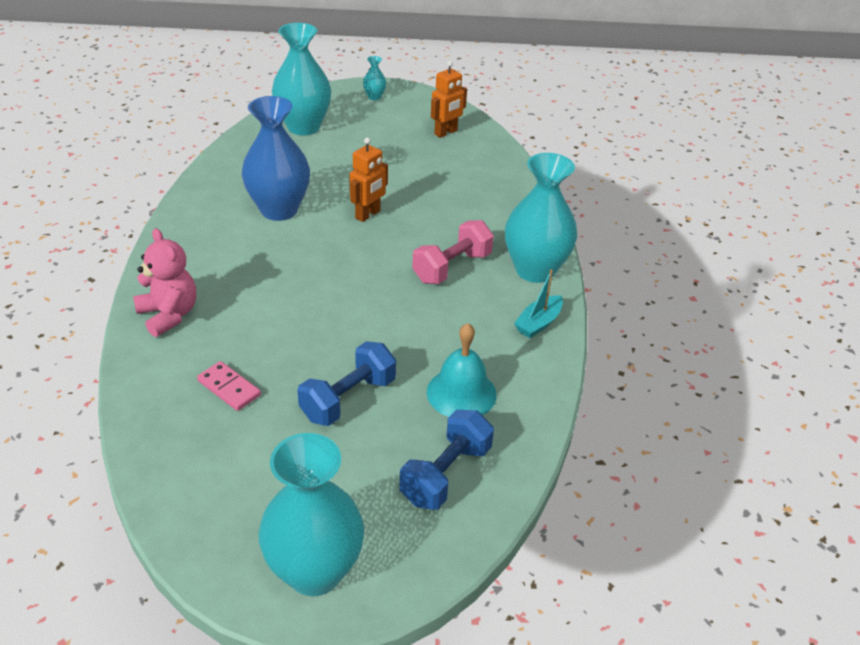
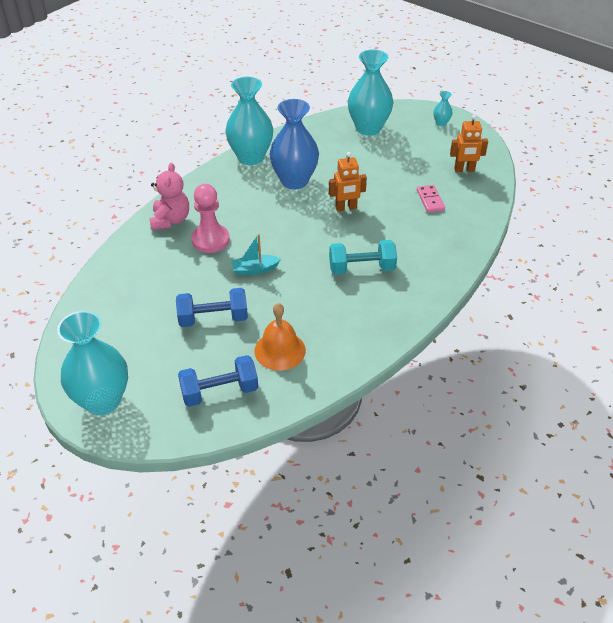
camera: 40 degrees right, 5 degrees up
pink domino [197,361,261,411] -> pink domino moved to [417,185,445,213]
pink dumbbell [412,220,494,284] -> turquoise dumbbell [329,240,397,275]
turquoise bell [427,323,497,417] -> orange bell [254,303,306,371]
turquoise vase [505,153,577,283] -> turquoise vase moved to [225,77,273,165]
turquoise boat [514,270,563,338] -> turquoise boat moved to [231,234,281,275]
none -> pink pawn [191,184,230,253]

